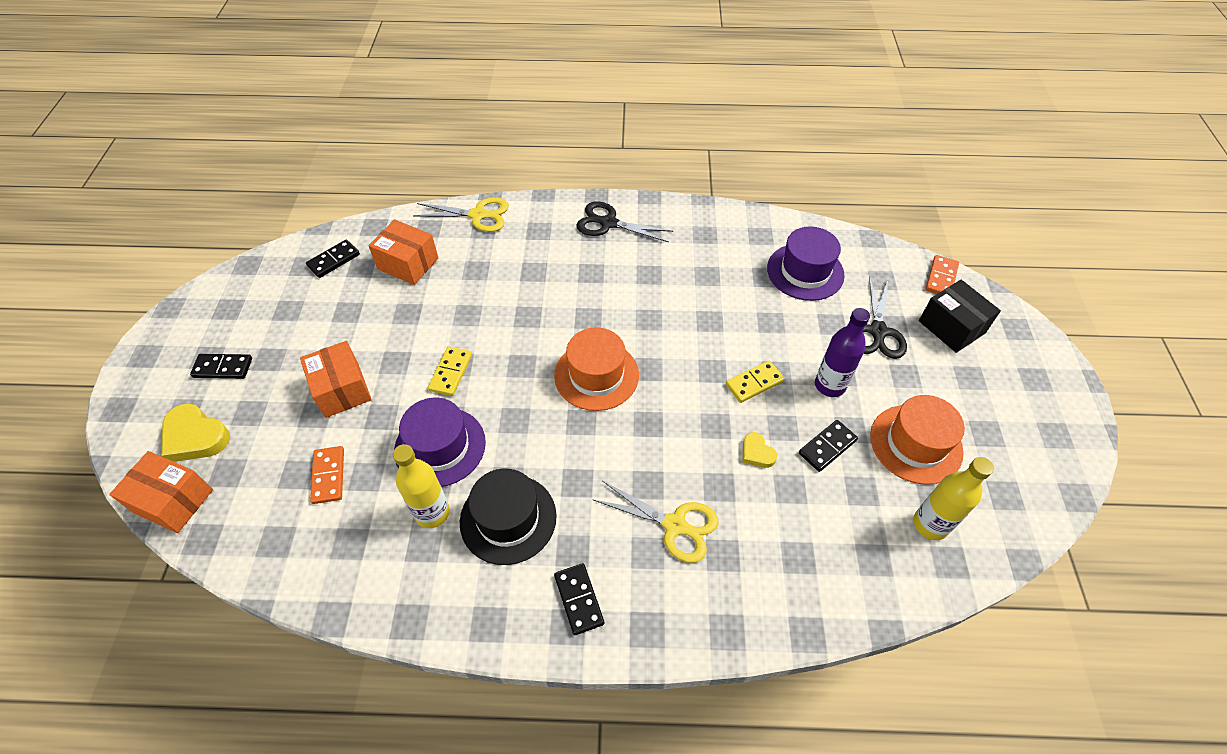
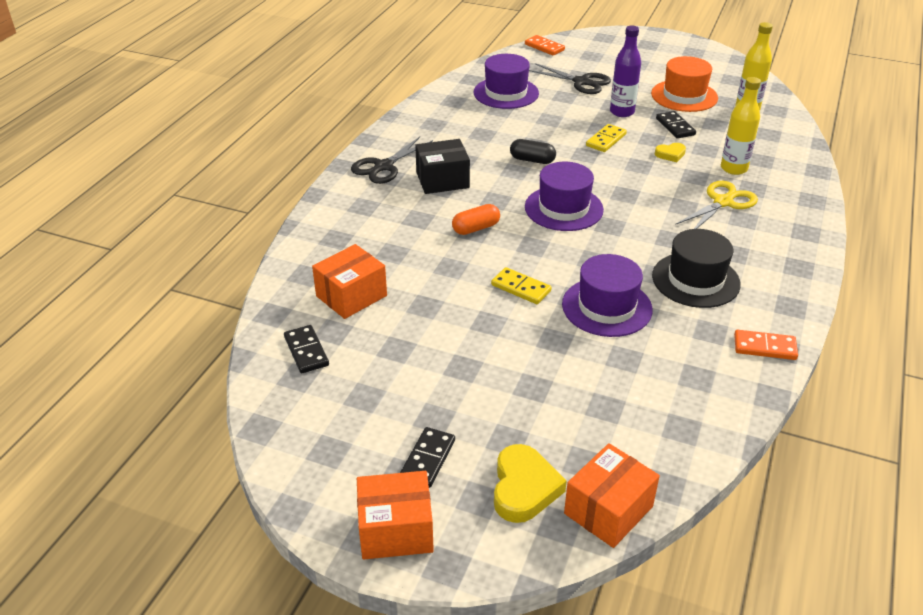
camera: 70 degrees left, 15 degrees down
yellow heart [161,404,230,462] -> yellow heart turned 45 degrees counterclockwise [494,444,567,523]
orange box [300,341,372,418] -> orange box moved to [357,471,434,559]
orange domino [310,446,344,504] -> orange domino moved to [734,330,798,360]
yellow bottle [393,444,450,528] -> yellow bottle moved to [721,77,761,175]
yellow scissors [414,197,509,232] -> none
orange hat [554,327,639,411] -> purple hat [525,162,604,231]
black domino [554,563,604,635] -> none
yellow domino [726,360,785,403] -> yellow domino turned 45 degrees clockwise [586,124,627,152]
black box [919,280,1001,353] -> black box moved to [415,139,470,194]
none -> orange capsule [452,204,500,235]
none -> black capsule [510,139,556,164]

